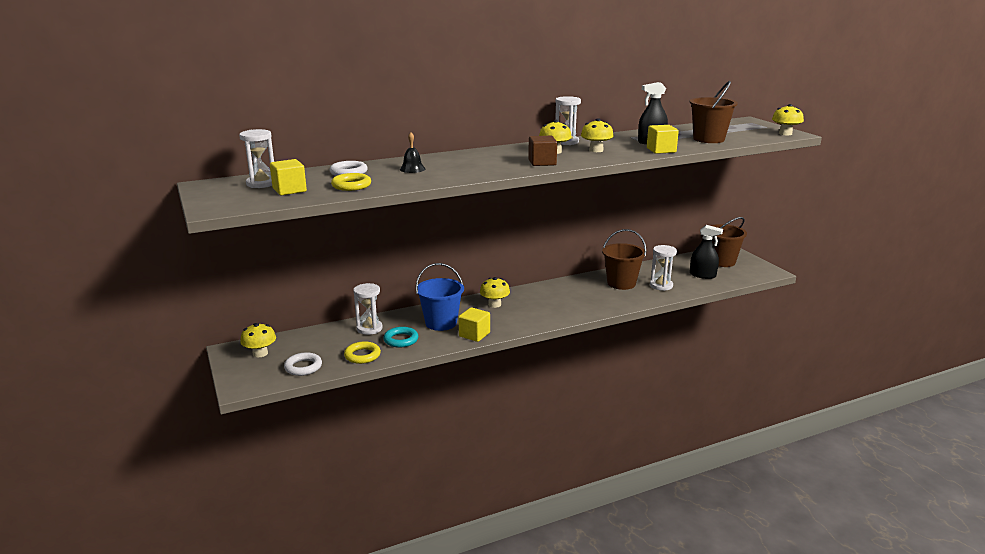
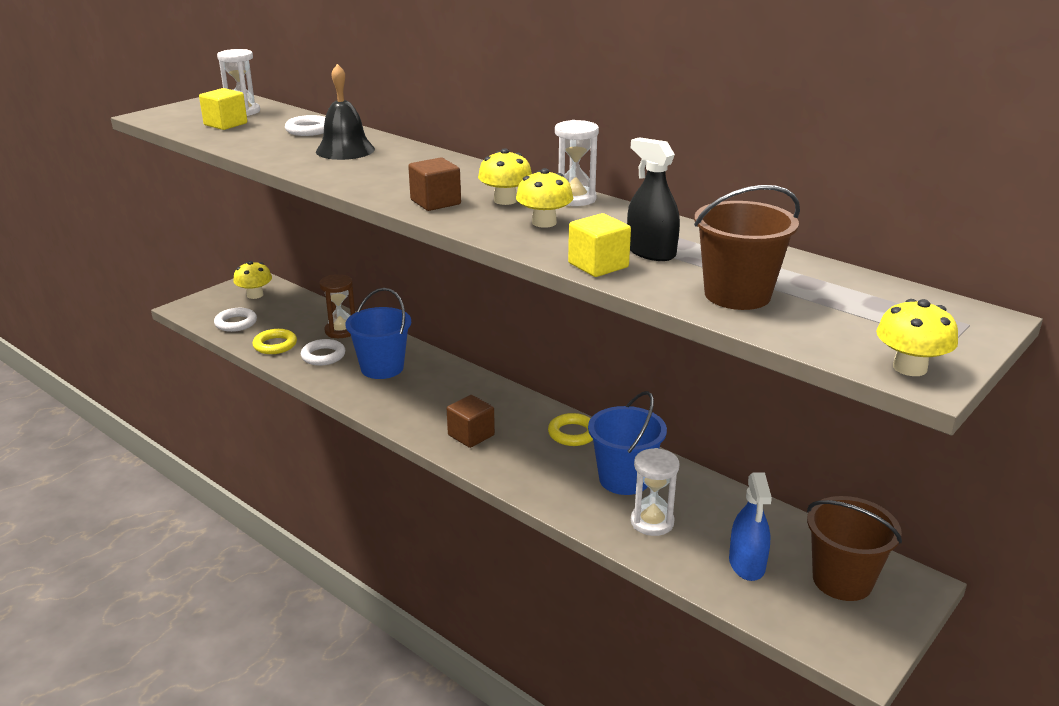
camera: 65 degrees right, 5 degrees up
yellow ring [331,173,371,191] -> yellow ring moved to [548,413,593,446]
white hourglass [353,283,383,335] -> brown hourglass [319,274,355,338]
turquoise ring [383,327,418,348] -> white ring [301,339,345,366]
black bell [400,132,425,173] -> black bell [316,64,375,160], size x1.69
yellow cube [458,307,490,342] -> none
yellow mushroom [480,277,510,308] -> none
brown bucket [602,229,647,290] -> blue bucket [588,391,667,495]
black spray bottle [690,225,723,279] -> blue spray bottle [729,472,772,581]
none -> brown cube [447,395,495,448]

